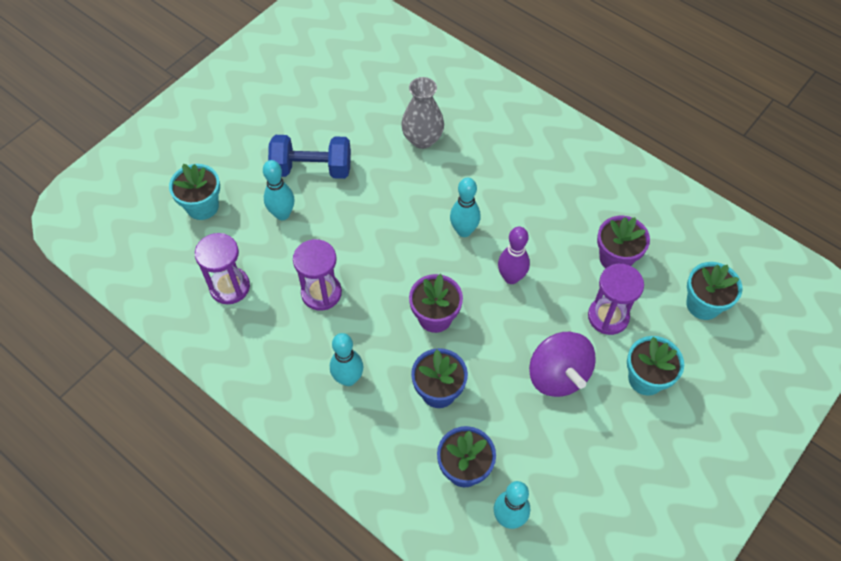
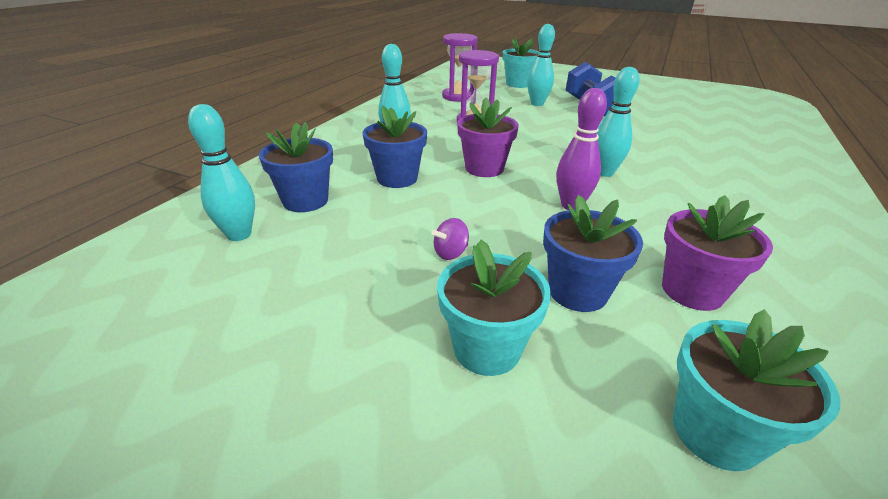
camera: 75 degrees right, 25 degrees down
grey vase [401,77,444,149] -> none
purple spinning top [529,332,596,397] -> purple spinning top [431,218,469,260], size x0.42
purple hourglass [588,264,644,335] -> blue flower pot [543,195,643,312]

